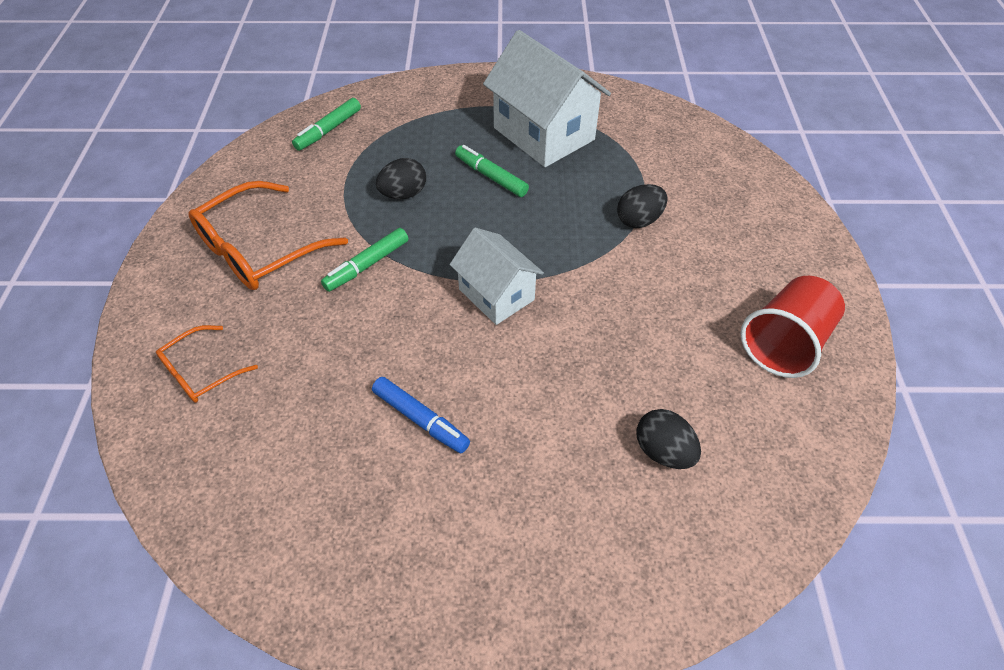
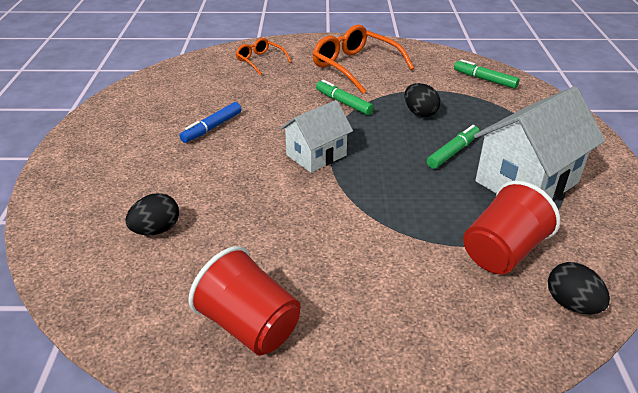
camera: 90 degrees right, 15 degrees down
black egg [617,184,668,228] -> black egg moved to [548,262,610,314]
none -> red cup [463,180,560,274]

